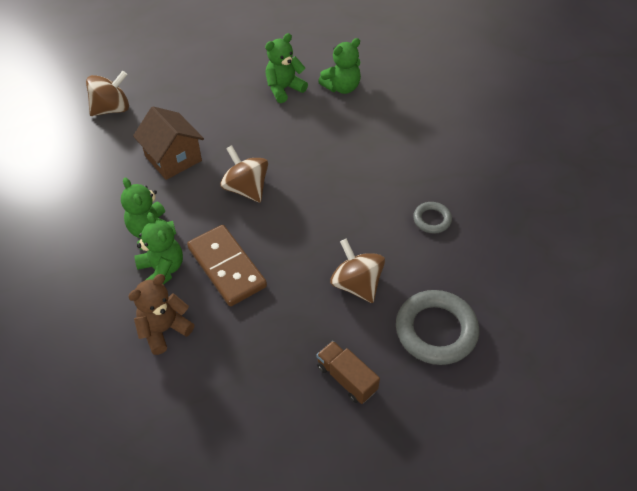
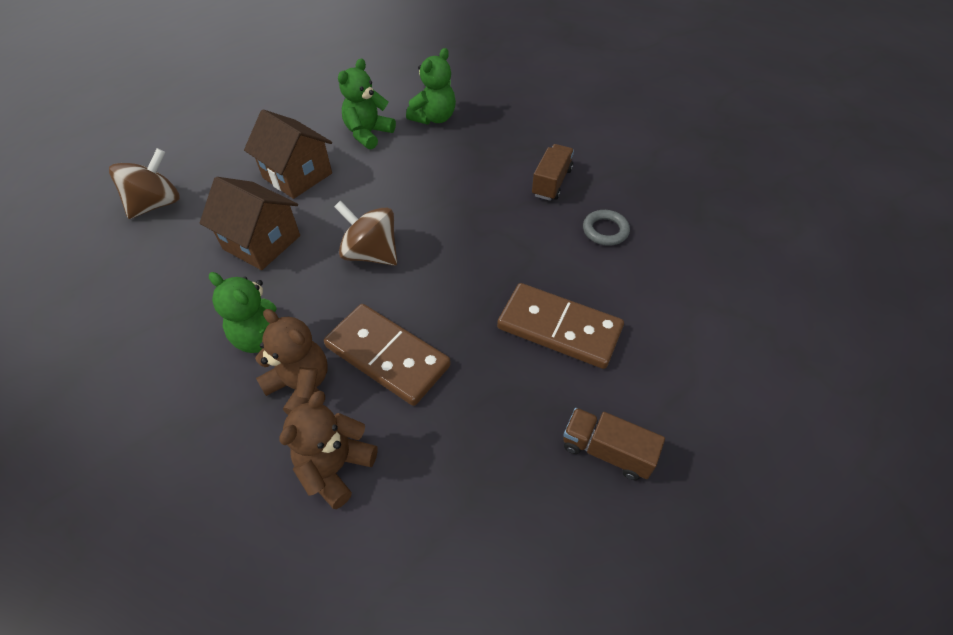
camera: 20 degrees left, 0 degrees up
green teddy bear [134,212,183,285] -> brown teddy bear [255,309,327,415]
brown spinning top [330,239,385,303] -> brown domino [497,283,624,369]
grey ring [396,290,479,365] -> none
none -> brown house [244,109,332,199]
none -> brown truck [532,144,574,201]

